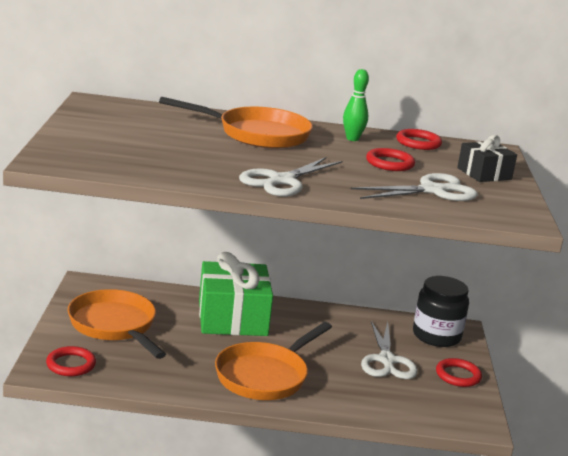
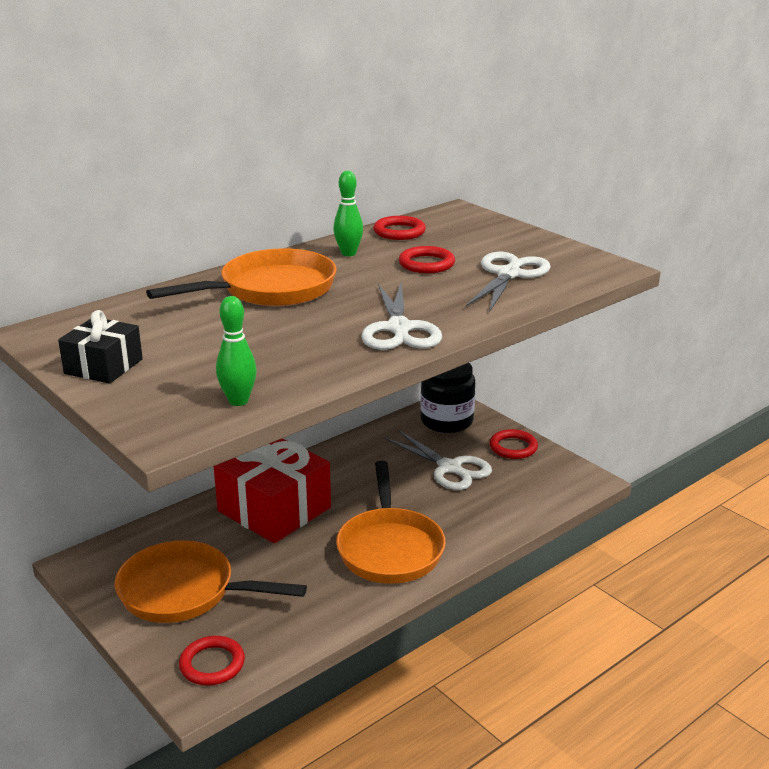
camera: 40 degrees left, 5 degrees up
green gift [199,252,273,336] -> red gift [214,438,331,543]
black gift [457,135,517,182] -> black gift moved to [58,310,143,384]
none -> green bowling pin [216,296,257,406]

